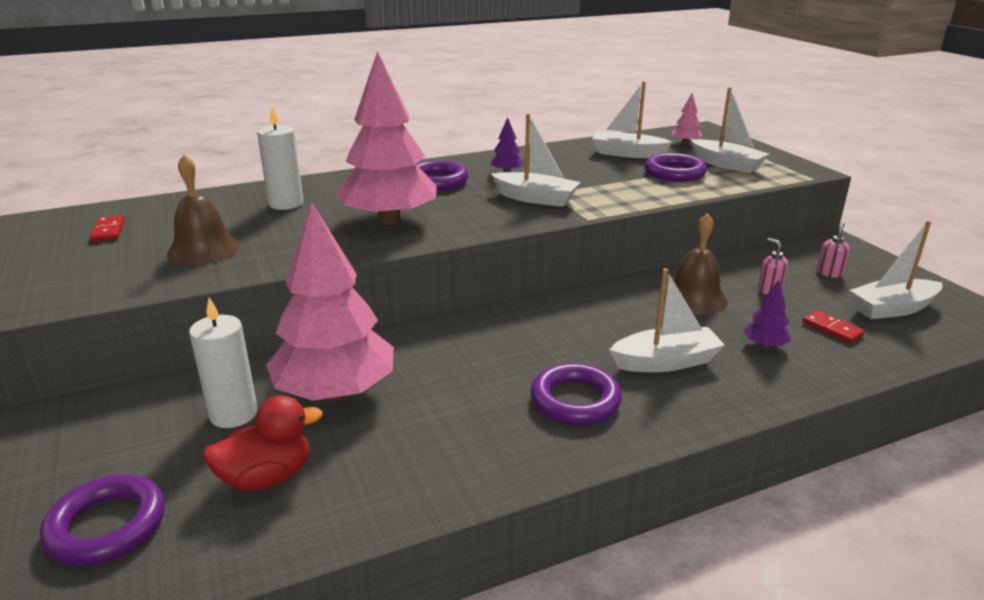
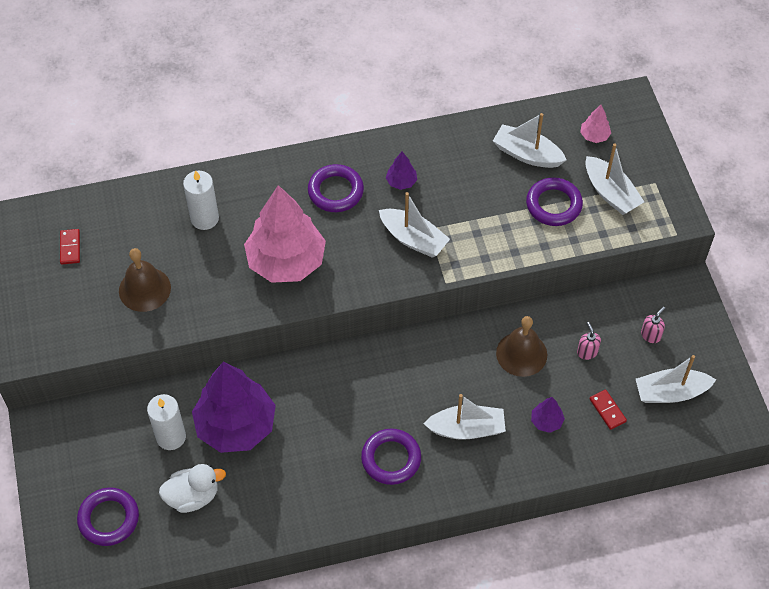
camera: 10 degrees right, 30 degrees up
red duck [202,395,323,491] -> white duck [159,464,226,513]
pink tree [266,203,394,401] -> purple tree [192,362,276,453]

